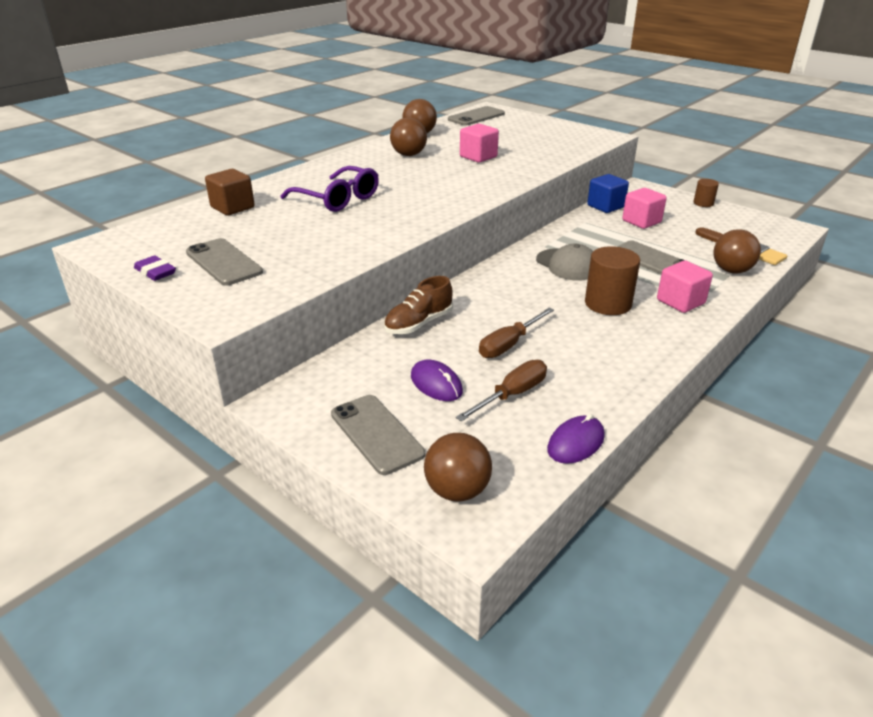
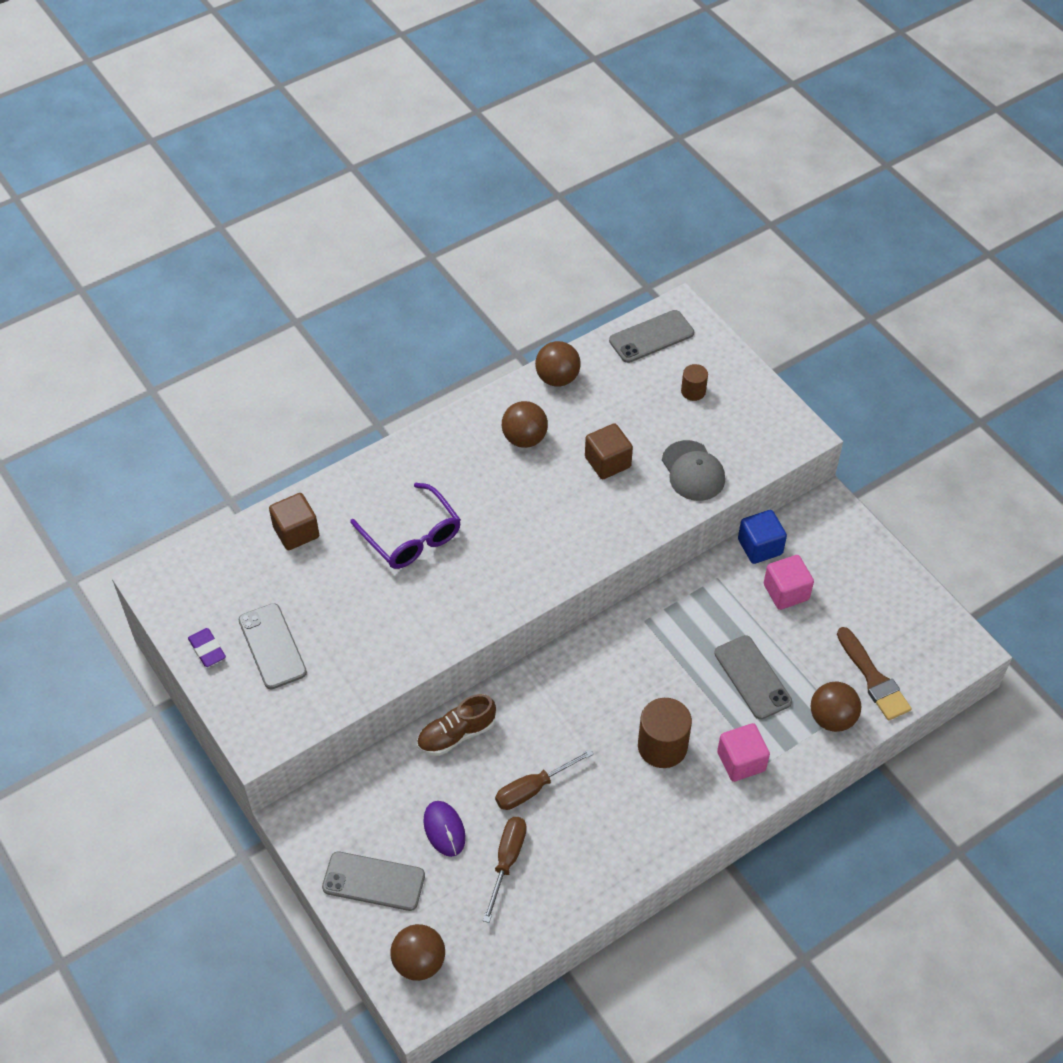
camera: 15 degrees right, 20 degrees up
grey phone [331,395,425,475] -> grey phone turned 60 degrees counterclockwise [322,852,425,911]
brown screwdriver [456,360,547,421] -> brown screwdriver turned 45 degrees counterclockwise [483,817,527,923]
pink cube [460,124,499,163] -> brown cube [585,423,633,479]
grey cap [536,244,593,281] -> grey cap moved to [662,440,725,501]
purple mouse [547,414,605,464] -> none
brown cylinder [693,179,719,207] -> brown cylinder moved to [681,364,708,401]

